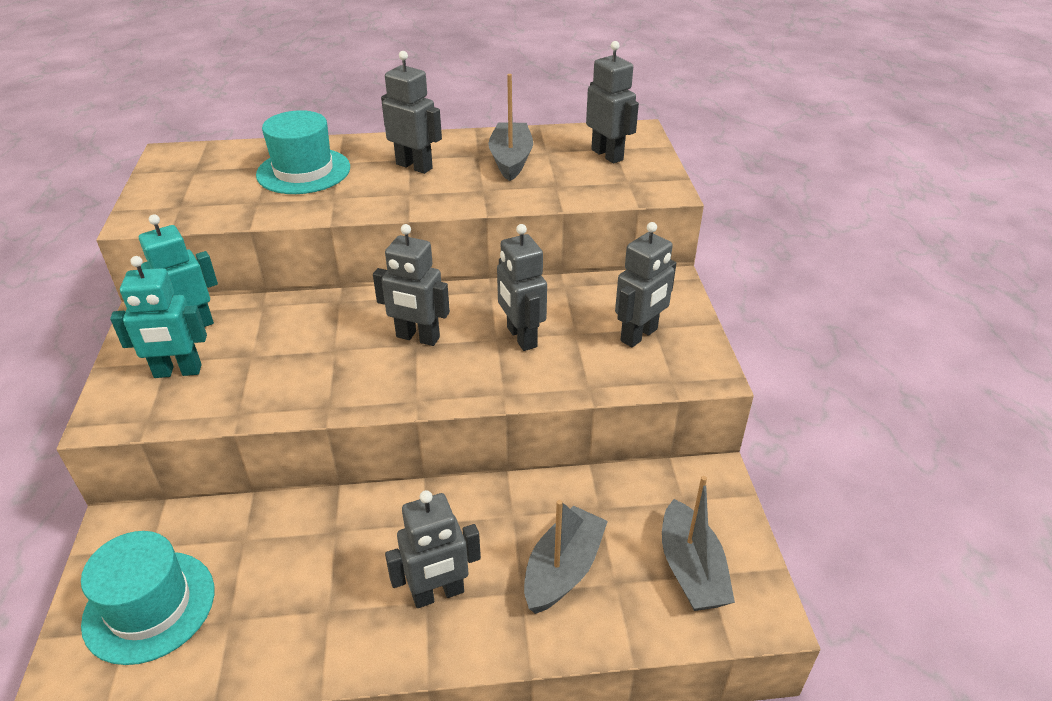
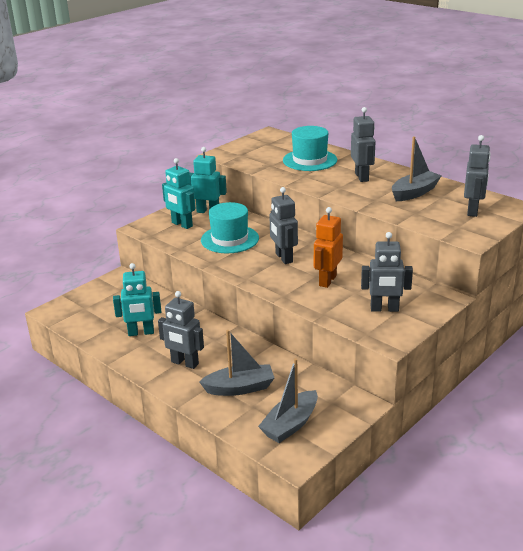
camera: 50 degrees right, 10 degrees down
turquoise hat [81,531,214,665] -> turquoise hat moved to [201,202,259,253]
grey robot [497,224,547,351] -> orange robot [314,207,343,288]
none -> turquoise robot [113,263,161,336]

